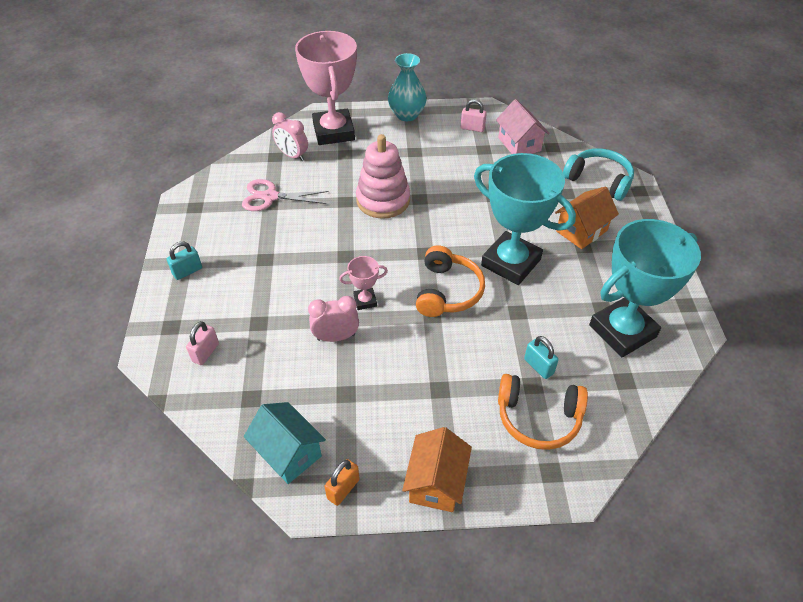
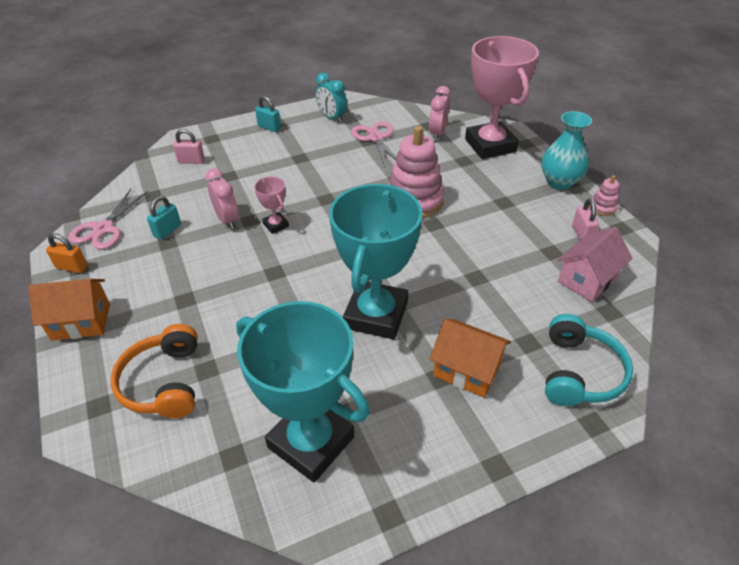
camera: 70 degrees right, 5 degrees down
turquoise house [244,402,326,484] -> pink scissors [69,189,148,250]
pink trophy [295,31,357,145] -> pink trophy turned 75 degrees counterclockwise [465,36,539,159]
orange headphones [416,246,485,317] -> none
turquoise padlock [524,336,559,379] -> turquoise padlock moved to [147,196,181,240]
none -> turquoise clock [315,73,347,123]
none -> pink stacking toy [590,175,619,216]

